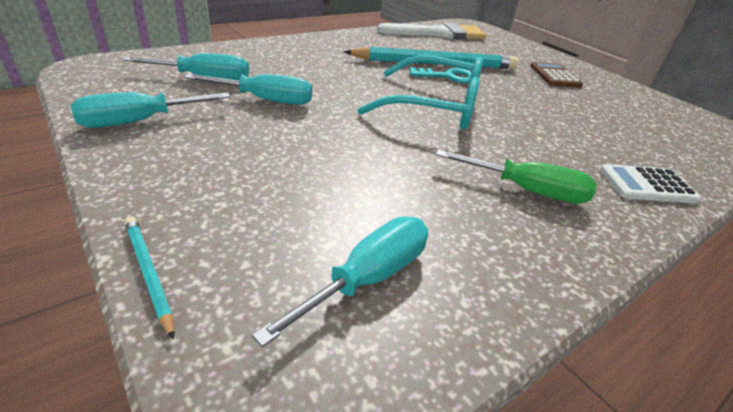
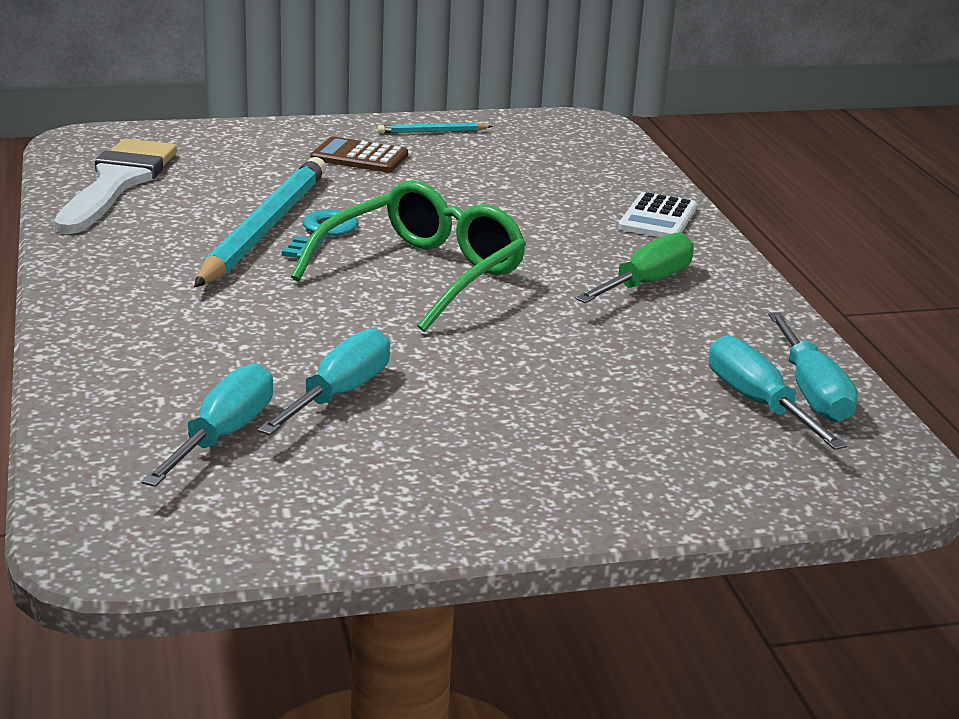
camera: 65 degrees left, 10 degrees down
turquoise screwdriver [70,92,231,128] -> turquoise screwdriver moved to [768,313,858,423]
turquoise pencil [124,217,174,339] -> turquoise pencil moved to [377,123,493,133]
turquoise glasses [357,55,483,130] -> green glasses [291,180,526,332]

